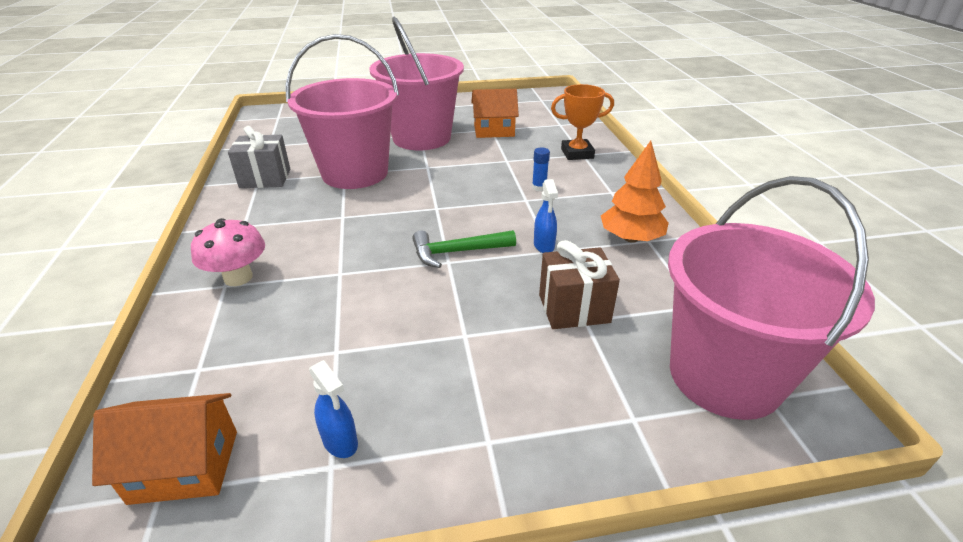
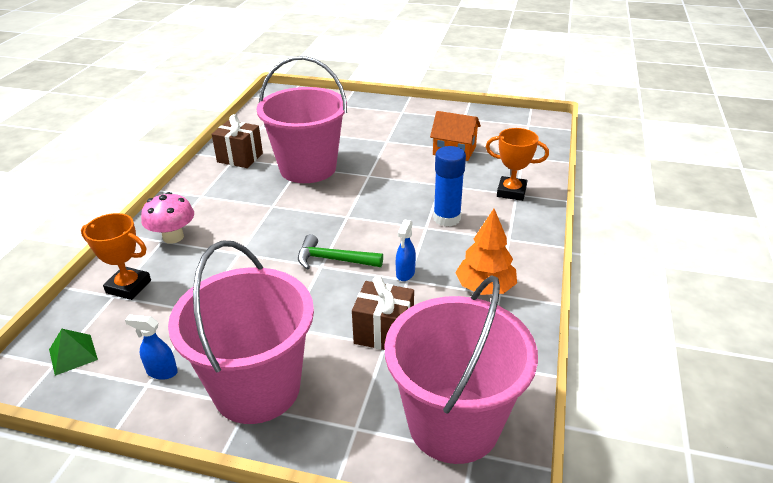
camera: 25 degrees right, 0 degrees up
orange house [92,393,237,505] -> green pyramid [49,329,98,376]
grey gift [228,126,290,188] -> brown gift [212,114,263,168]
blue spray bottle [309,360,358,458] -> blue spray bottle turned 120 degrees clockwise [125,315,178,380]
pink bucket [369,17,464,150] -> pink bucket moved to [168,240,314,424]
blue glue stick [532,147,550,191] -> blue glue stick [433,146,466,227], size x2.01
none -> orange trophy [81,213,151,300]

